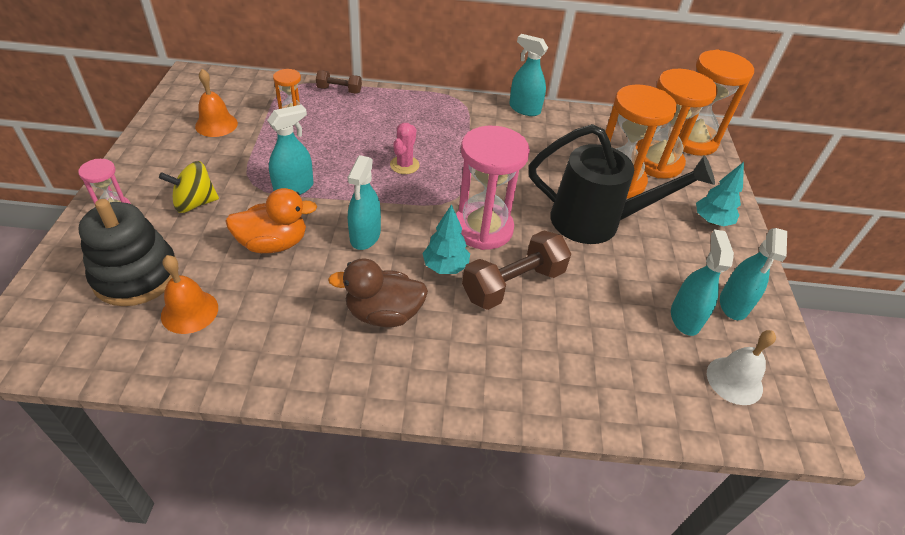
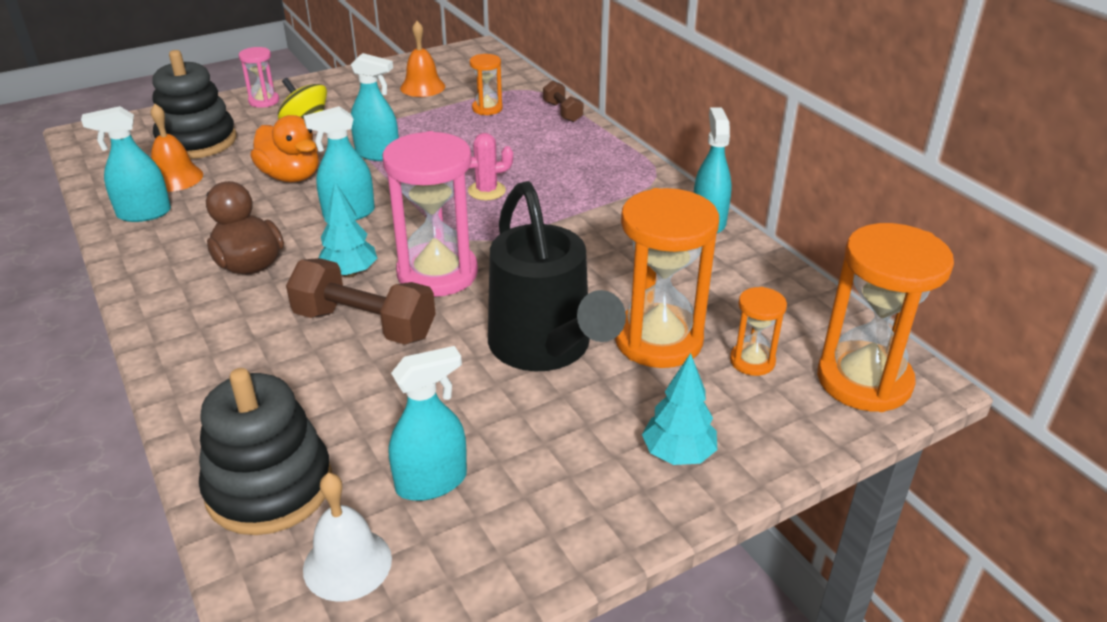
camera: 60 degrees right, 10 degrees down
orange hourglass [636,69,717,179] -> orange hourglass [730,287,787,376], size x0.50
turquoise spray bottle [720,228,787,320] -> turquoise spray bottle moved to [81,106,171,222]
none -> black stacking toy [199,368,332,535]

